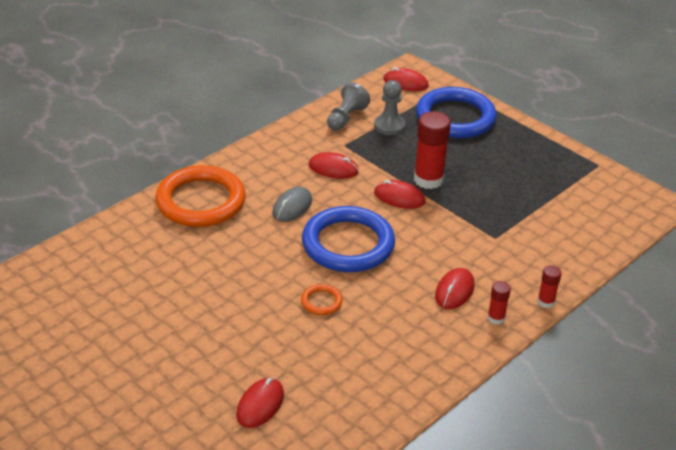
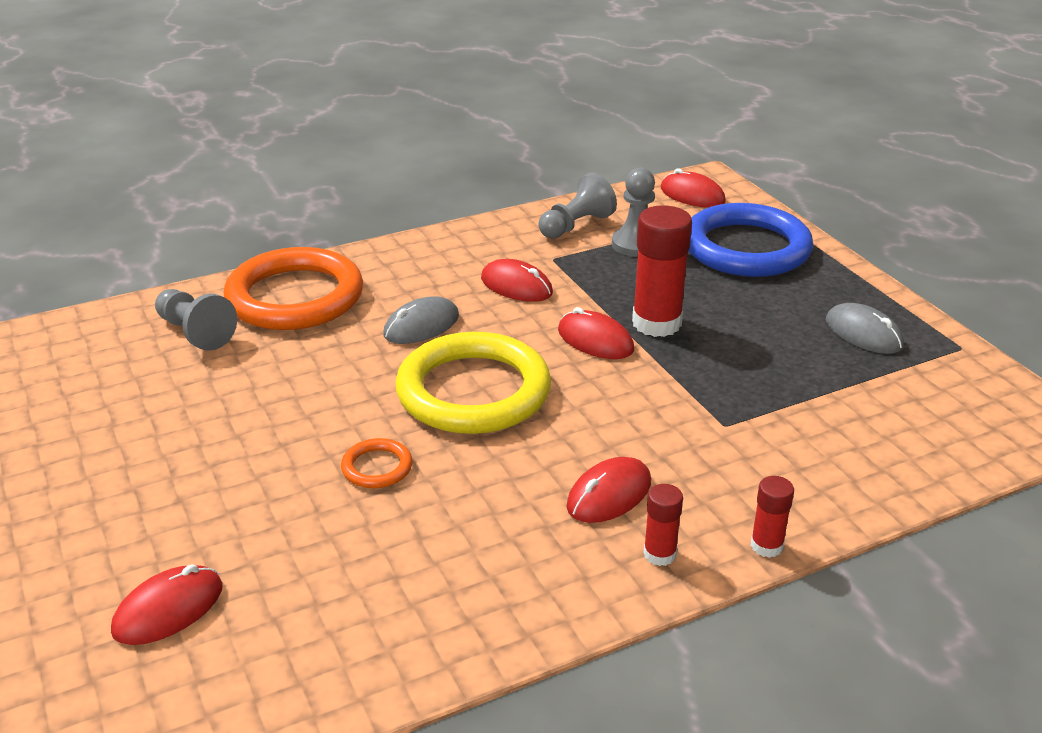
camera: 20 degrees right, 5 degrees down
blue ring [302,206,395,272] -> yellow ring [395,332,551,434]
none -> grey pawn [155,289,237,351]
none -> grey mouse [826,303,904,354]

